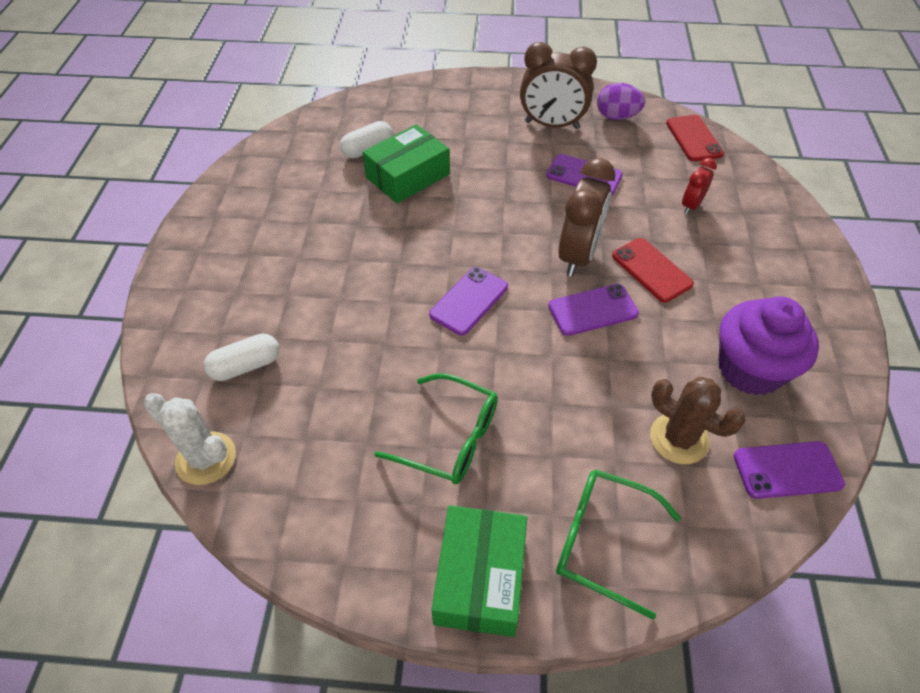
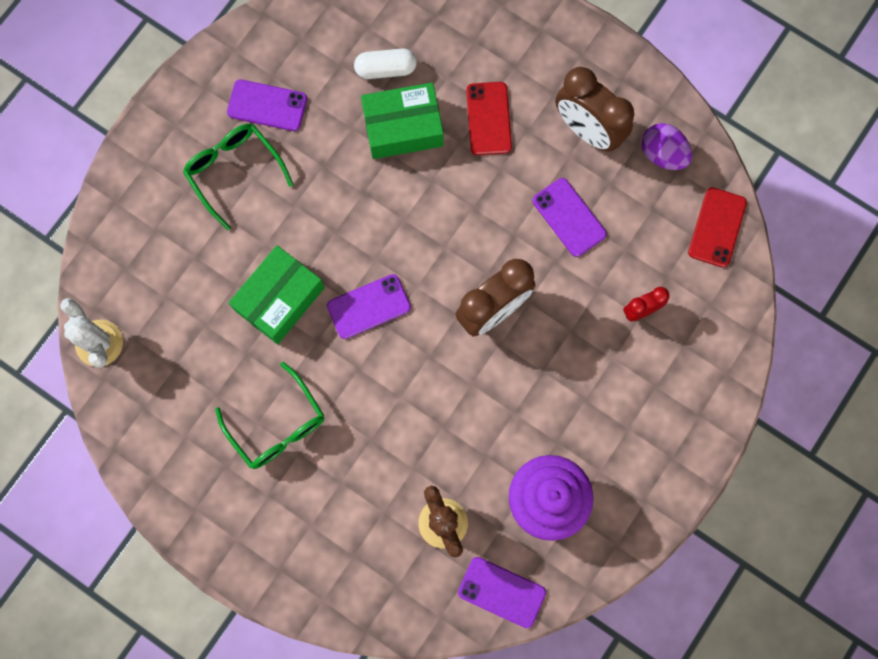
camera: 30 degrees right, 25 degrees up
white capsule [204,333,279,381] -> none
green box [431,505,527,637] -> green box moved to [229,245,325,344]
purple phone [548,284,639,336] -> purple phone moved to [227,79,307,131]
green glasses [556,469,681,619] -> green glasses moved to [183,124,294,230]
red phone [612,238,694,302] -> red phone moved to [466,82,512,155]

